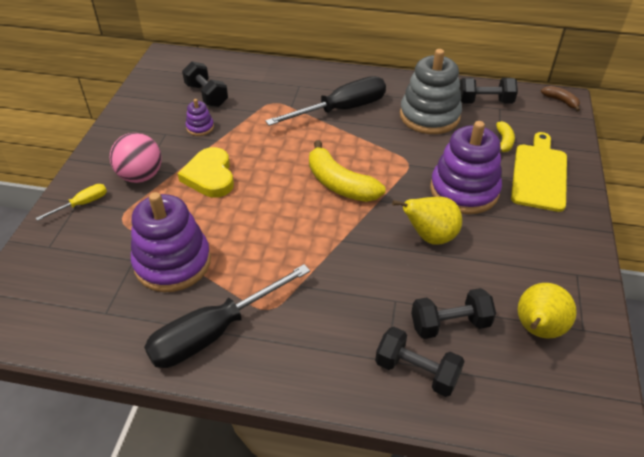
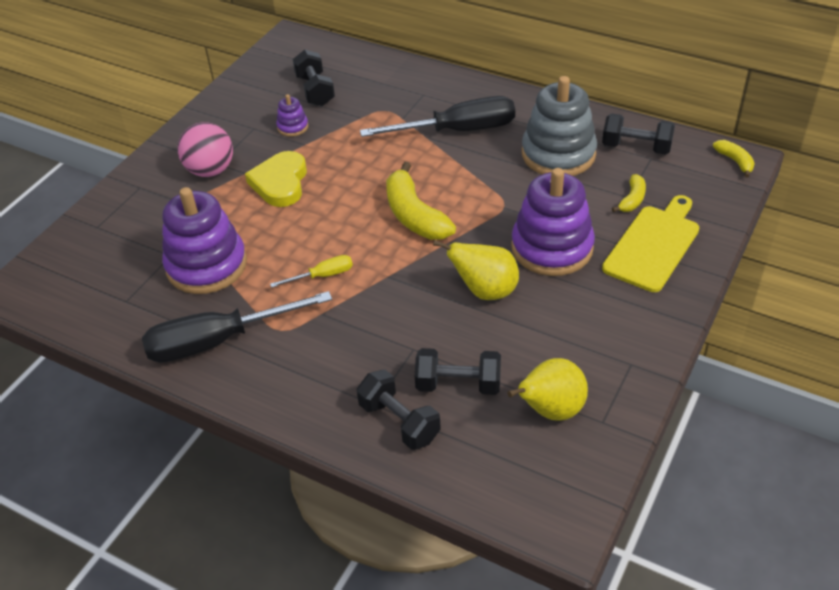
camera: 20 degrees right, 0 degrees up
yellow screwdriver [36,184,107,221] -> yellow screwdriver moved to [270,255,353,288]
brown banana [541,86,580,111] -> yellow banana [713,140,755,178]

